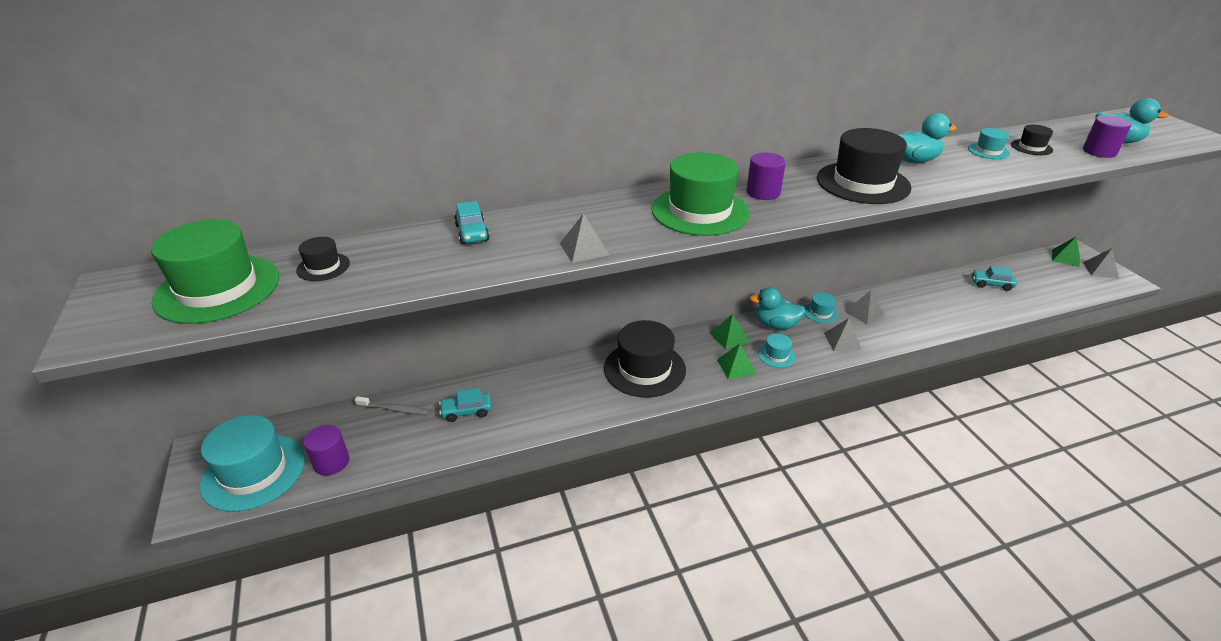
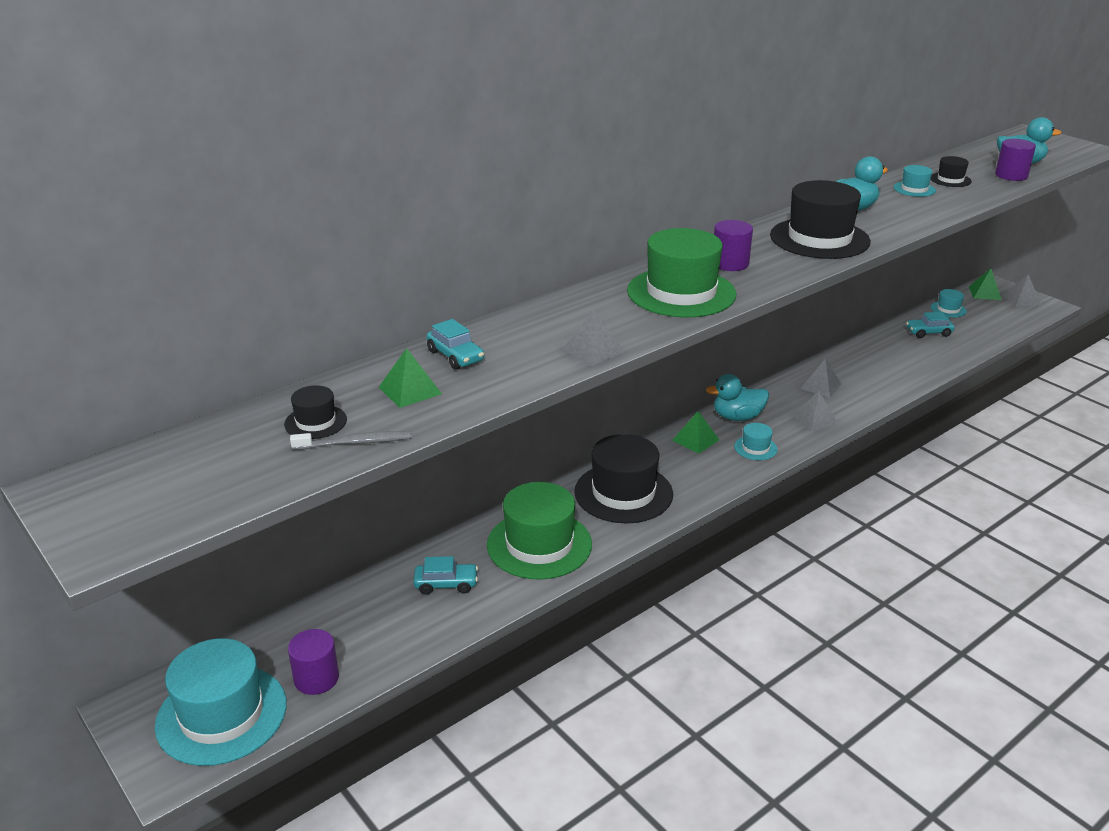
camera: 20 degrees left, 5 degrees down
green hat [151,219,279,324] -> green hat moved to [487,482,592,579]
grey toothbrush [355,396,429,415] -> grey toothbrush moved to [290,431,412,450]
turquoise car [439,388,492,422] -> turquoise car turned 150 degrees counterclockwise [413,556,478,595]
green pyramid [717,344,757,379] -> green pyramid moved to [379,348,442,408]
turquoise hat [804,293,839,323] -> turquoise hat moved to [931,289,967,317]

